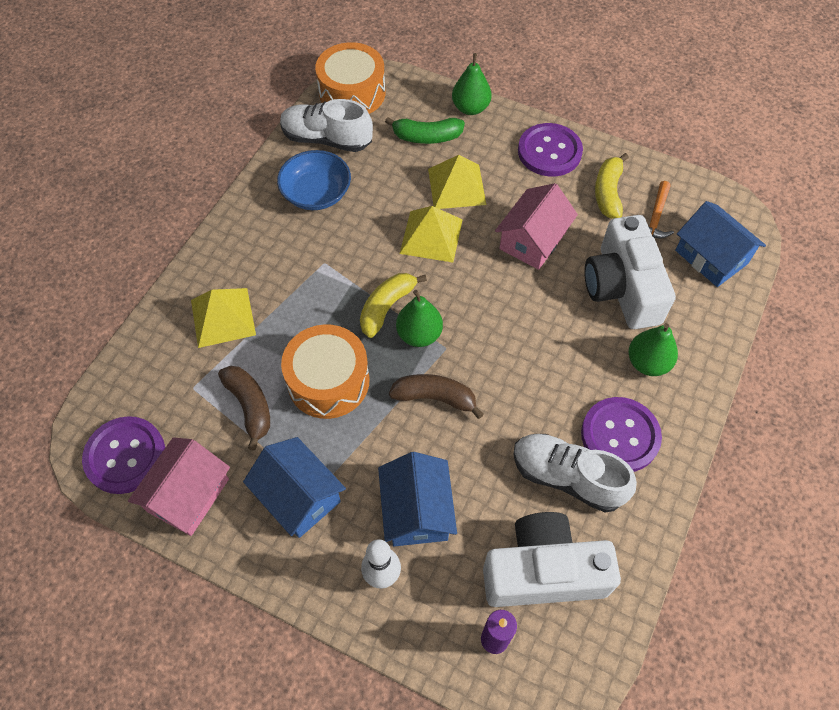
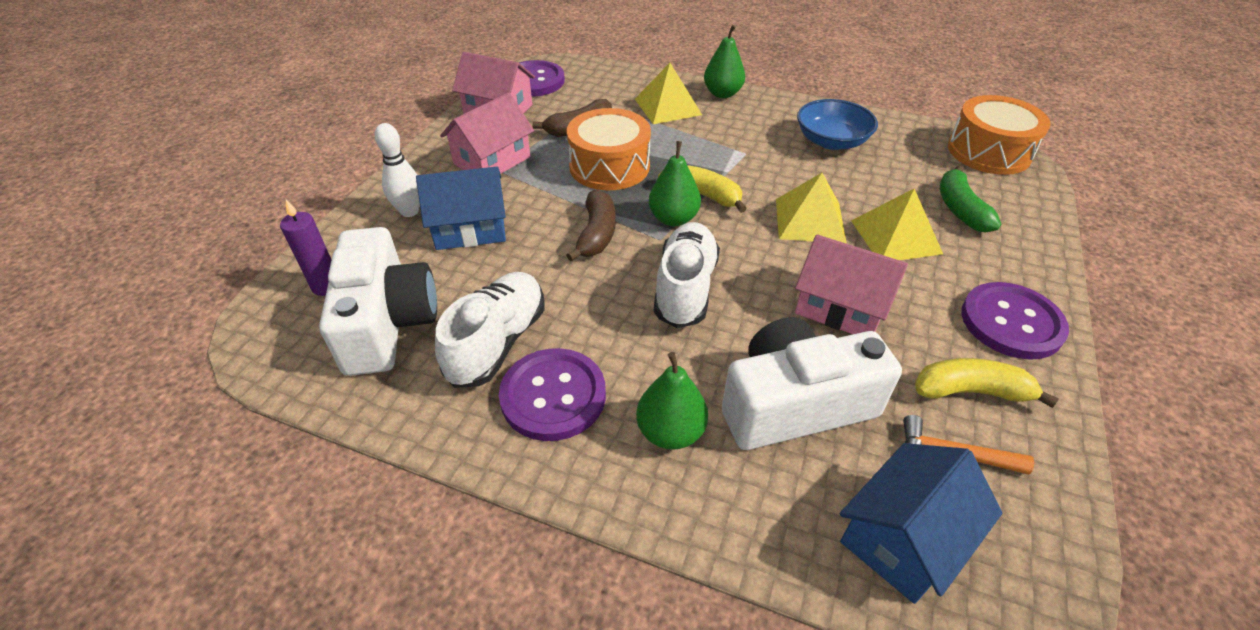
camera: 85 degrees right, 15 degrees down
blue house [243,437,346,538] -> pink house [440,93,534,174]
white shoe [280,99,373,152] -> white shoe moved to [654,222,720,328]
green pear [452,53,492,115] -> green pear moved to [704,25,745,98]

